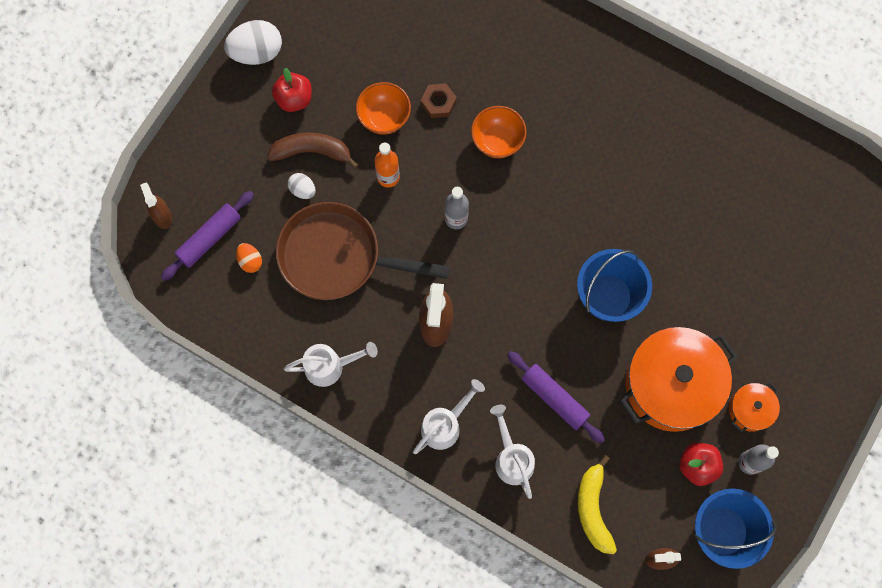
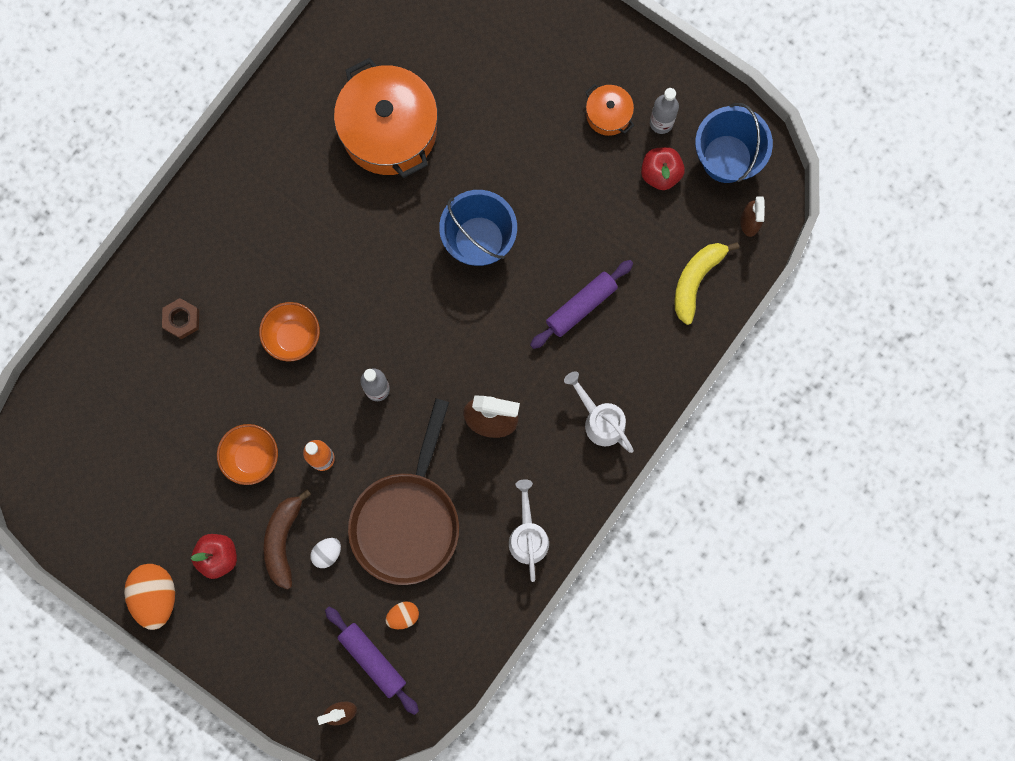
camera: 85 degrees left, 5 degrees up
white egg [224,20,282,65] -> orange egg [124,564,175,630]
brown nut [421,83,457,118] -> brown nut moved to [162,298,199,339]
white watering can [490,405,535,499] -> none
yellow banana [578,455,617,554] -> yellow banana turned 120 degrees clockwise [674,242,739,325]
orange pot [620,327,738,432] -> orange pot moved to [334,58,438,178]

